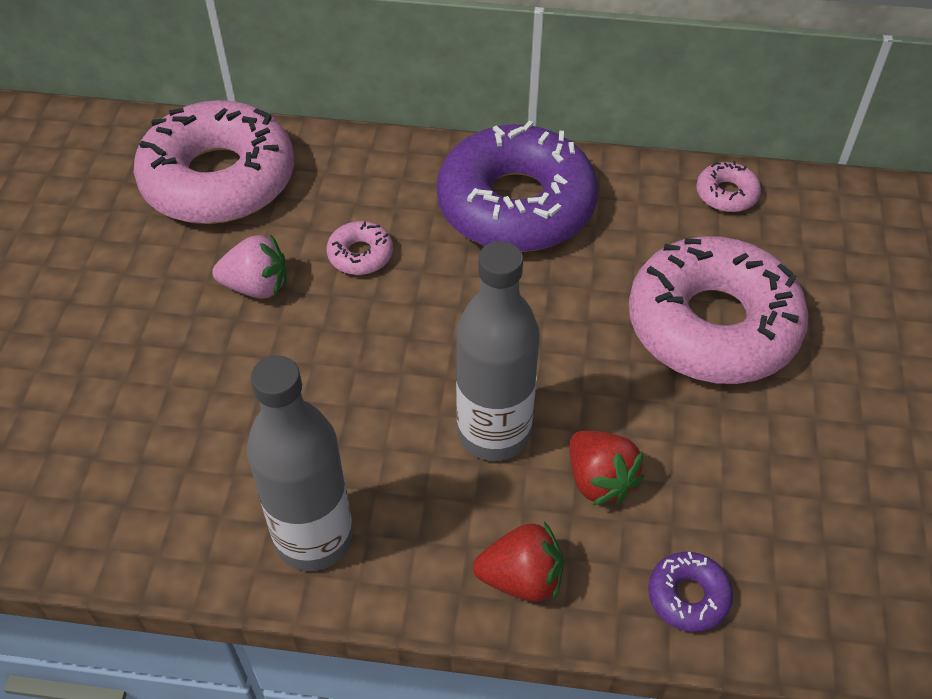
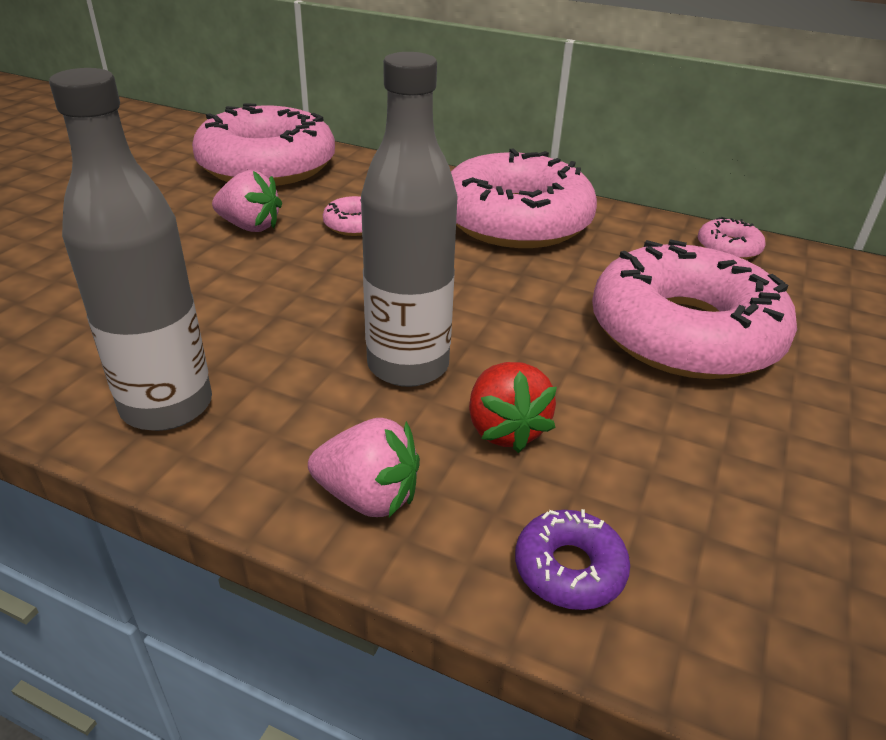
camera: 15 degrees right, 15 degrees down
purple donut [437,120,598,252] -> pink donut [451,148,597,248]
red strawberry [473,522,564,602] -> pink strawberry [308,418,420,517]

